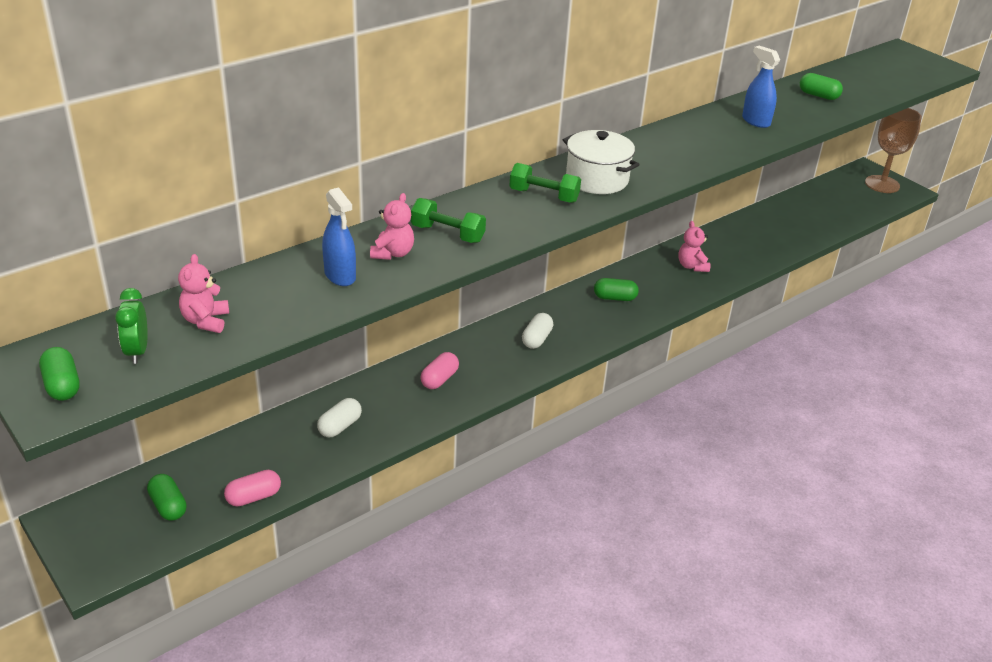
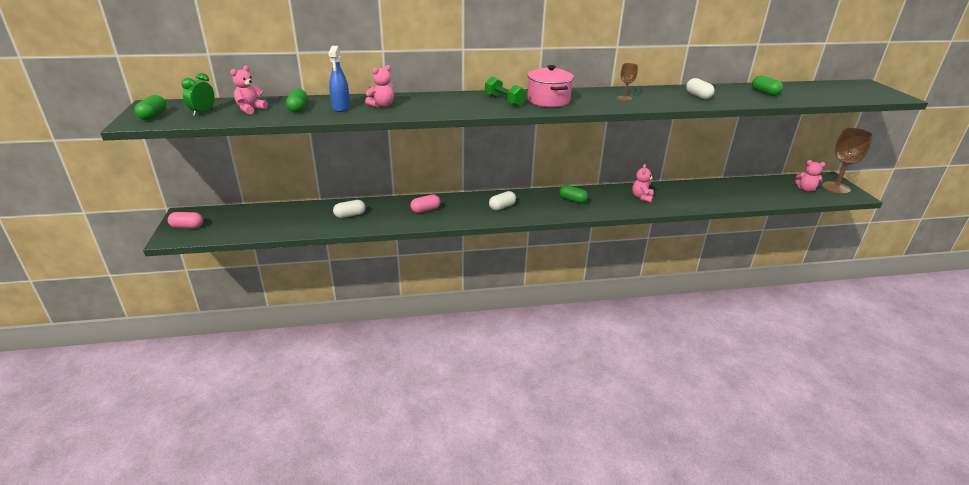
camera: 30 degrees right, 5 degrees down
green capsule [147,474,187,521] -> green capsule moved to [286,89,308,113]
pink capsule [224,470,281,507] -> pink capsule moved to [168,212,203,228]
green dumbbell [411,198,486,243] -> none
white pot [563,130,639,194] -> pink pot [527,65,574,107]
blue spray bottle [742,46,780,128] -> white capsule [686,78,715,99]
none -> brown goblet [618,63,638,101]
none -> pink teddy bear [795,160,826,192]

